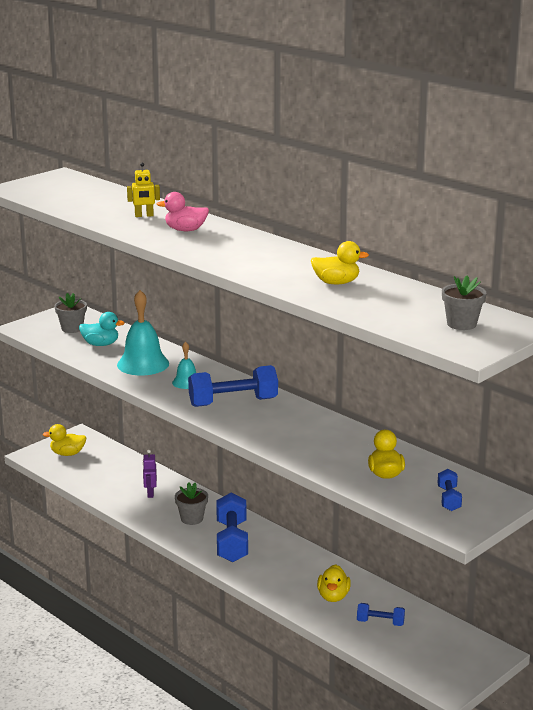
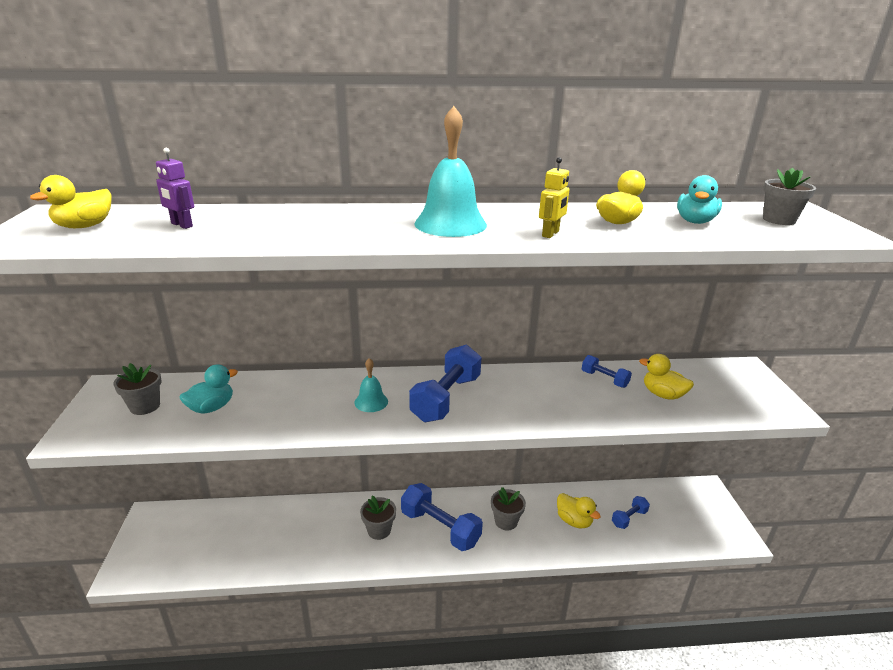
camera: 50 degrees left, 5 degrees up
yellow duck [42,424,86,456] -> yellow duck moved to [30,175,111,228]
turquoise bell [117,290,169,375] -> turquoise bell moved to [414,106,487,237]
yellow robot [127,162,160,217] -> yellow robot moved to [539,157,569,238]
purple robot [143,450,157,498] -> purple robot moved to [156,148,194,229]
pink duck [157,192,209,231] -> none
blue dumbbell [438,469,462,511] -> blue dumbbell moved to [582,355,632,388]
none -> grey flower pot [491,487,526,530]
none -> turquoise duck [677,175,722,224]

